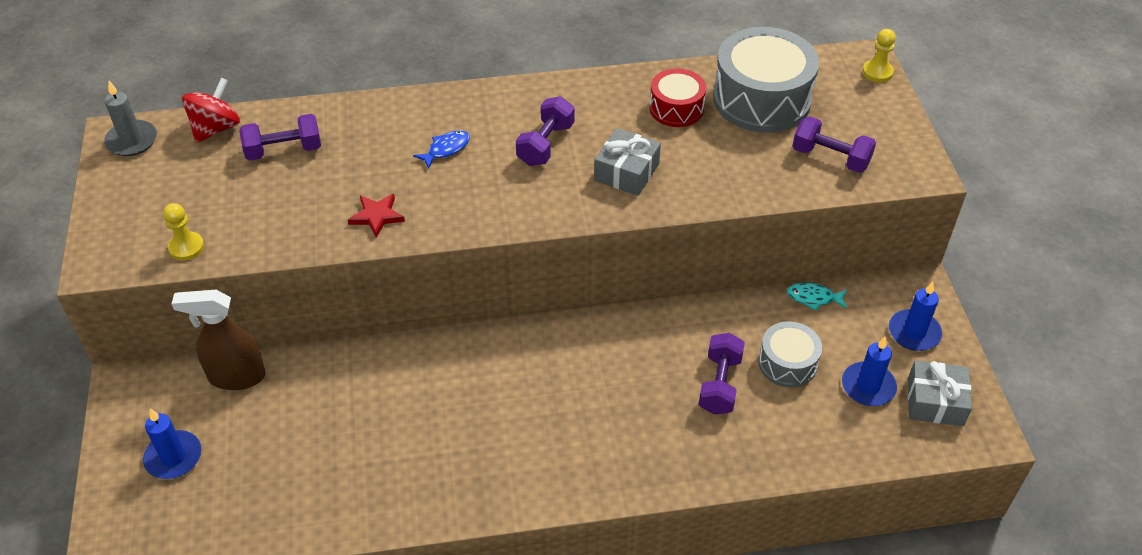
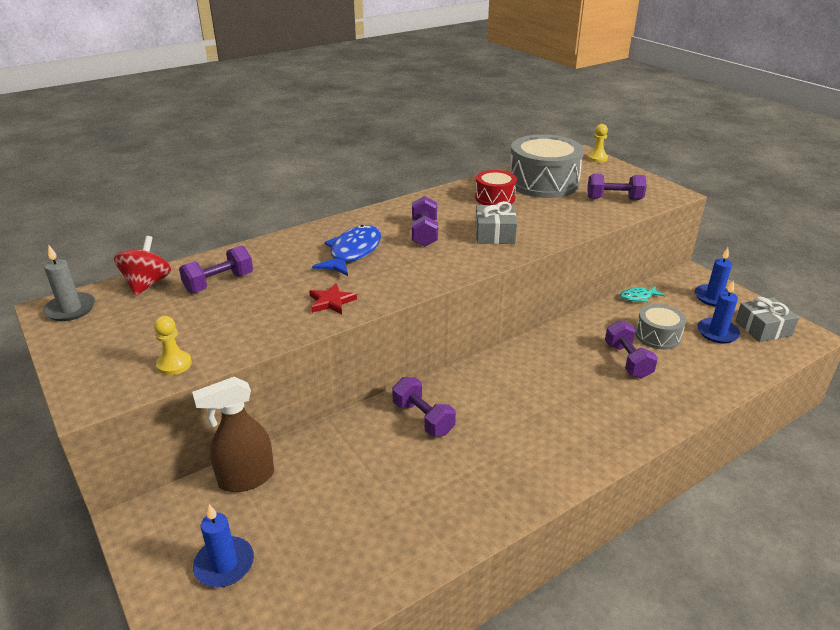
camera: 25 degrees left, 15 degrees down
blue fish [413,130,470,169] -> blue fish [312,225,381,276], size x1.87
none -> purple dumbbell [392,377,456,436]

